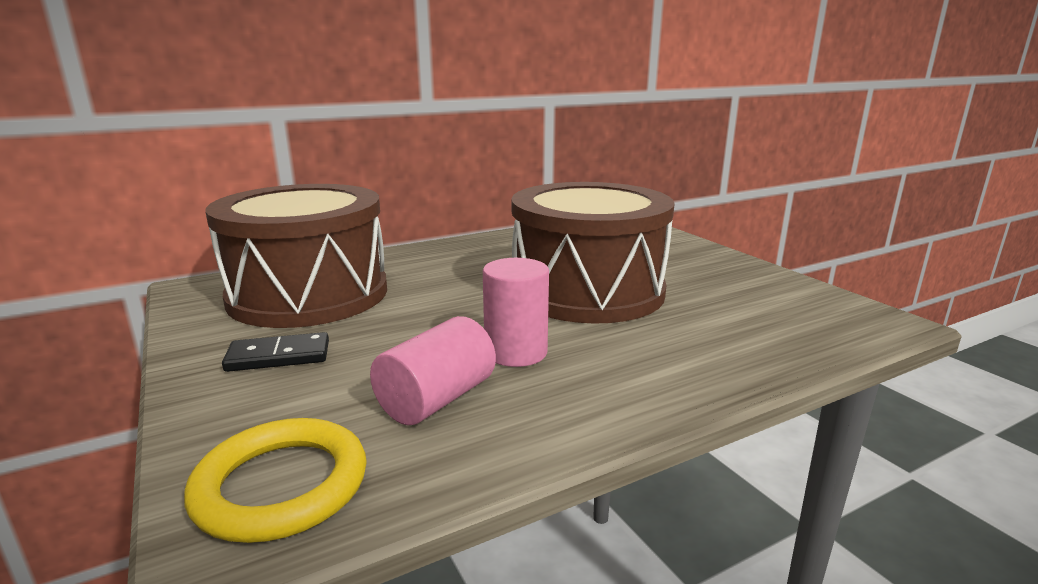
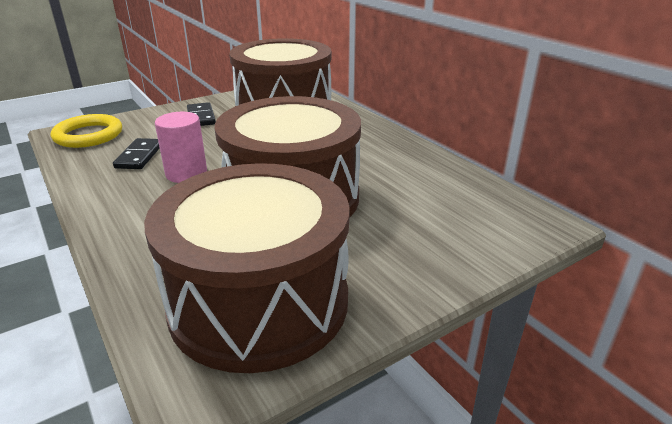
camera: 85 degrees right, 10 degrees up
pink cylinder [370,316,496,425] -> black domino [113,138,160,169]
none -> brown drum [144,163,350,373]

